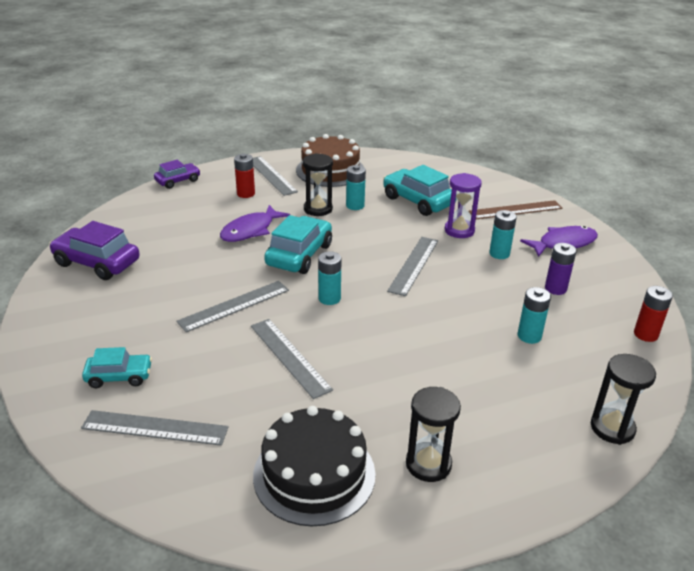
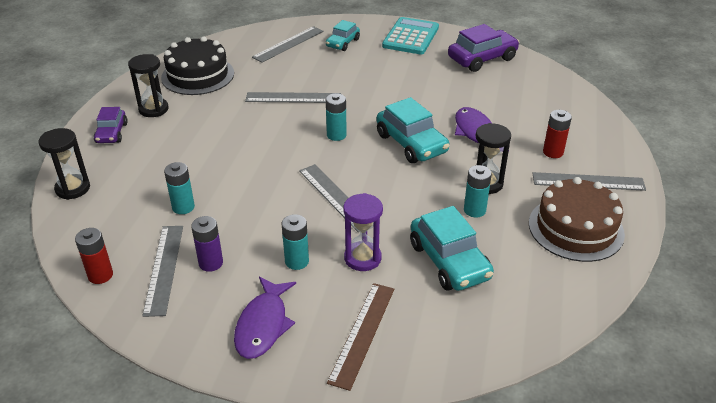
camera: 125 degrees right, 5 degrees up
purple car [154,160,200,189] -> purple car moved to [94,107,128,143]
grey ruler [177,281,289,332] -> grey ruler moved to [142,226,183,317]
turquoise car [383,165,457,216] -> turquoise car turned 75 degrees clockwise [410,206,494,291]
none -> turquoise calculator [382,17,439,54]

